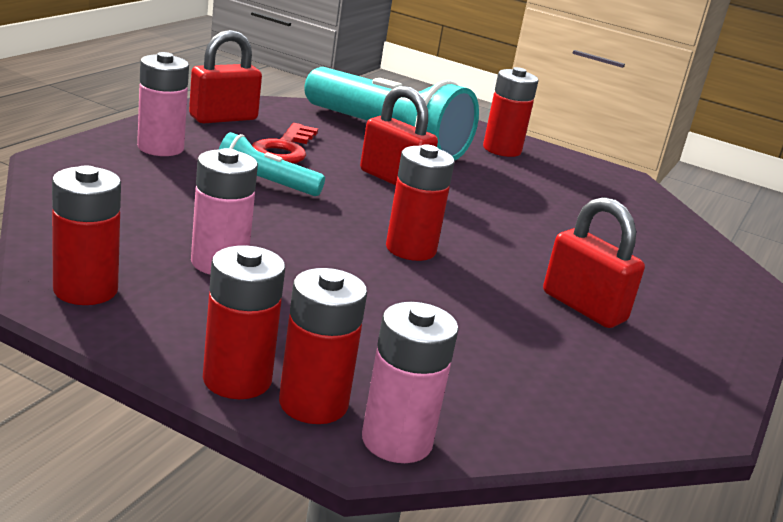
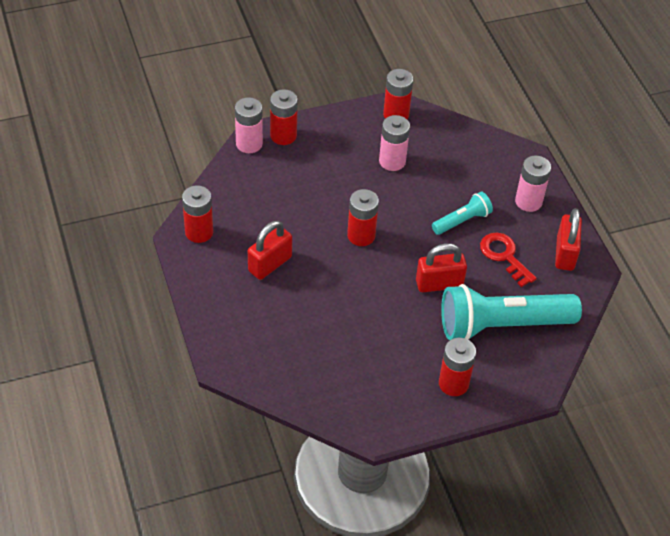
camera: 135 degrees right, 25 degrees up
red battery [203,245,285,399] -> red battery moved to [182,185,213,243]
red padlock [543,197,645,328] -> red padlock turned 45 degrees counterclockwise [248,221,292,280]

